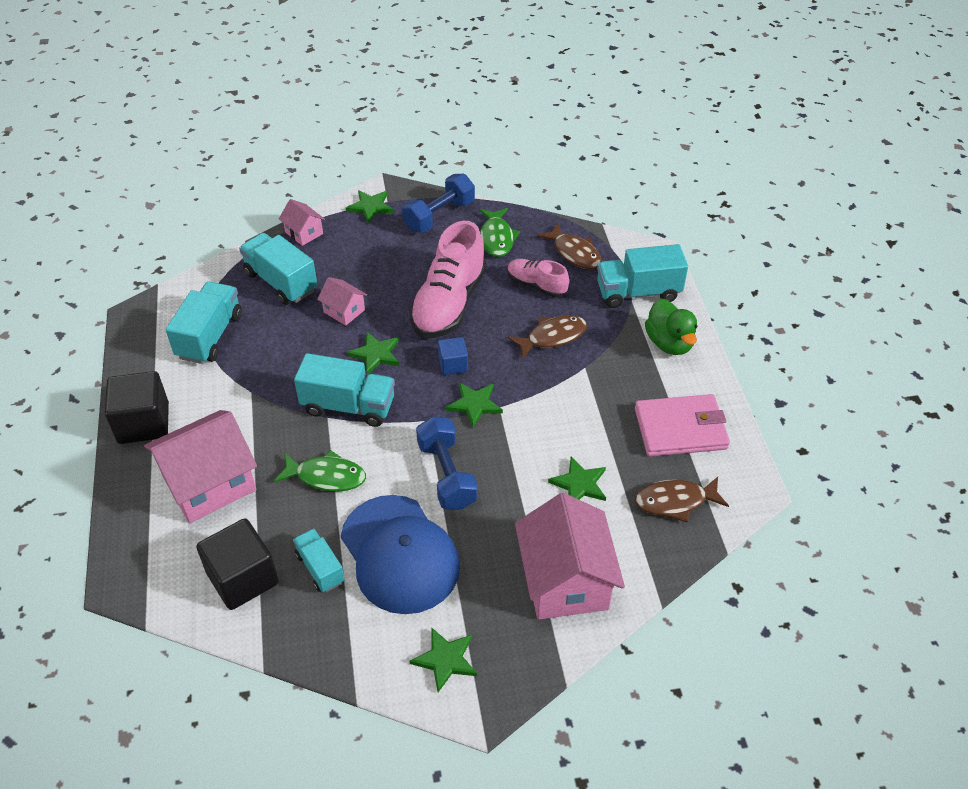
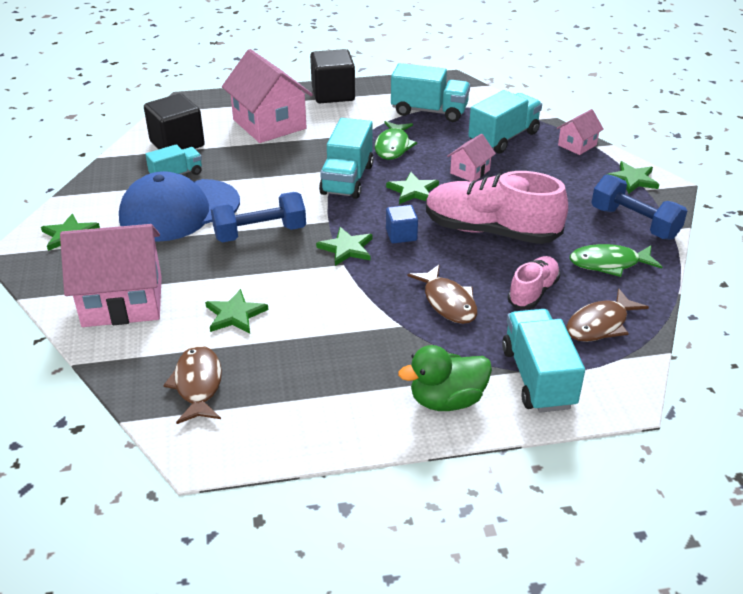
camera: 90 degrees right, 10 degrees down
green fish [274,450,366,492] -> green fish moved to [375,121,417,160]
pink wallet [635,394,730,457] -> none

